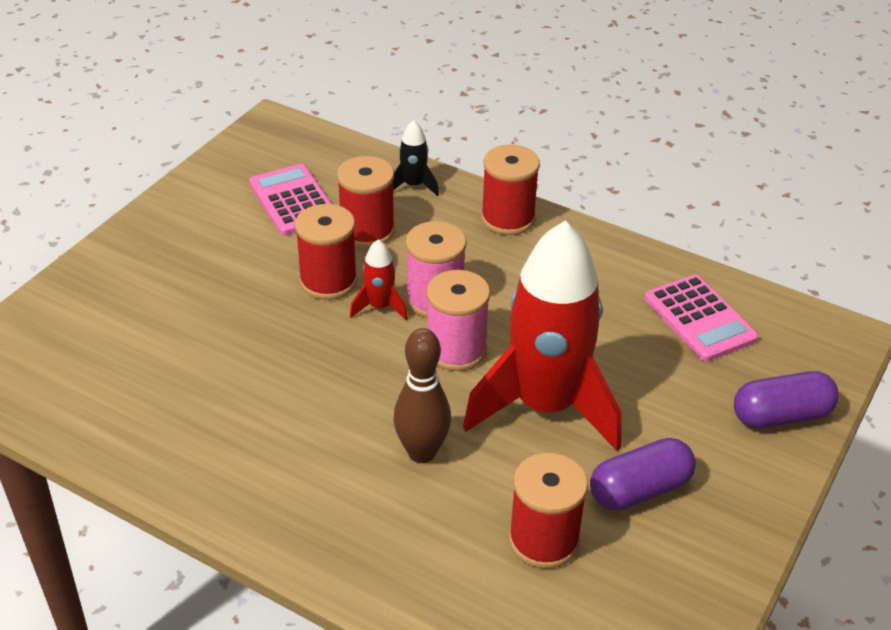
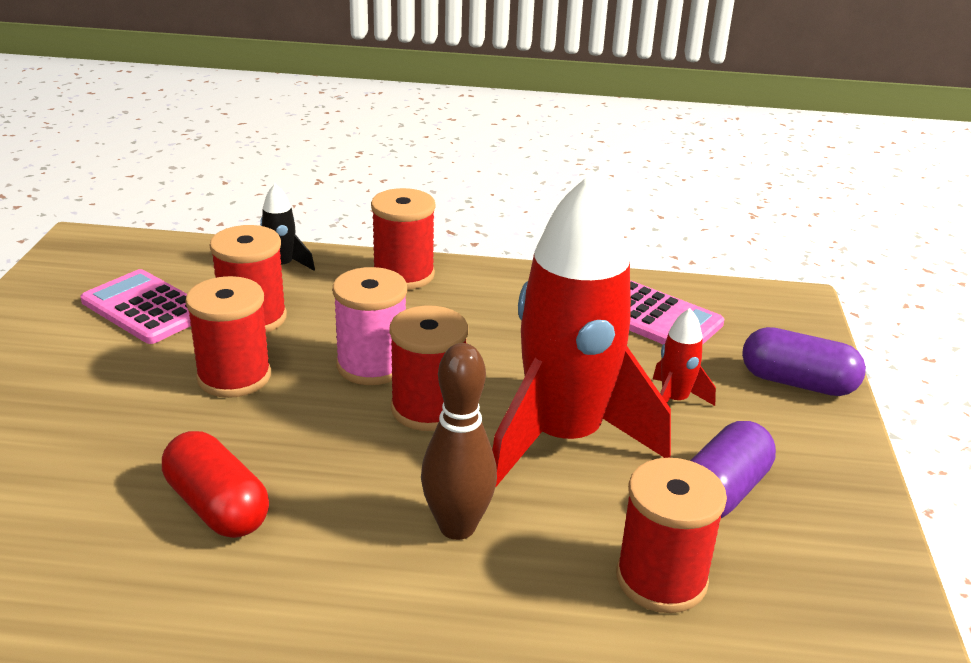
camera: 25 degrees left, 10 degrees down
red rocket [350,239,408,320] -> red rocket moved to [653,308,716,406]
pink spool [426,270,490,371] -> red spool [389,306,468,431]
purple capsule [734,371,839,428] -> purple capsule turned 60 degrees clockwise [742,327,866,396]
none -> red capsule [162,431,269,538]

